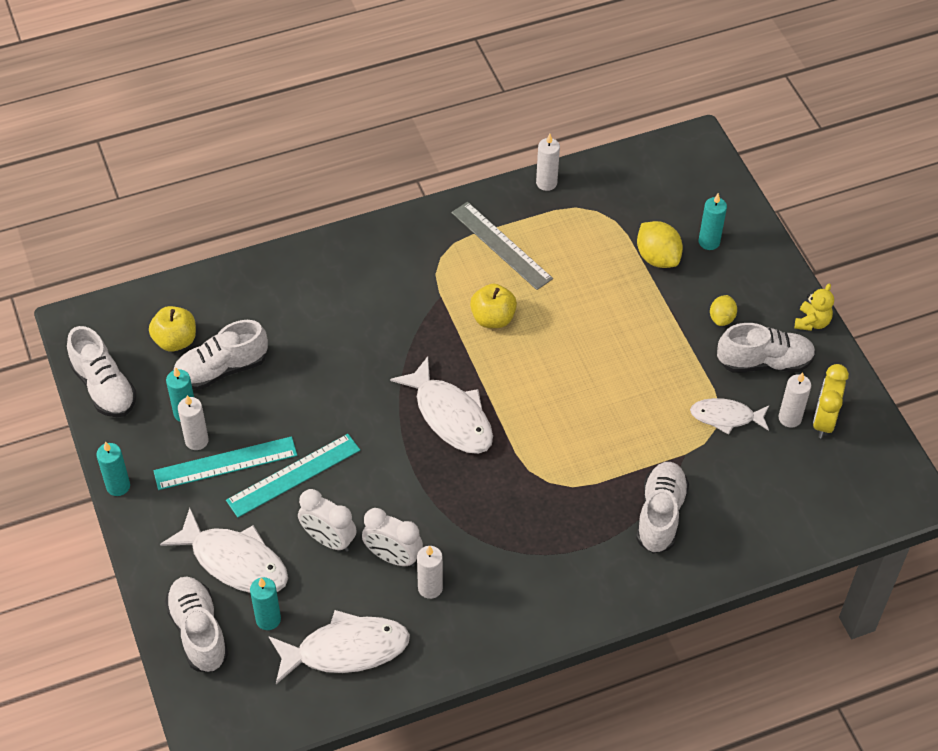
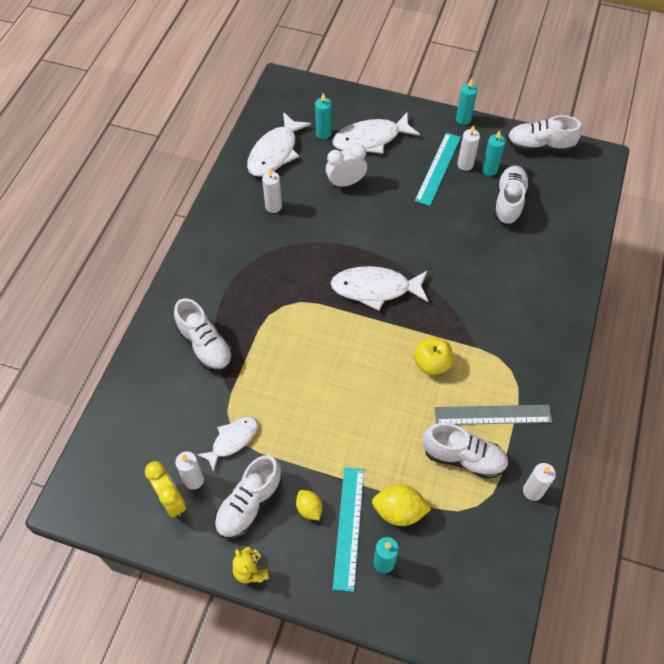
camera: 130 degrees right, 5 degrees up
yellow apple [149,306,196,352] -> none
white shoe [165,577,229,672] -> white shoe moved to [423,423,508,479]
turquoise ruler [226,434,360,517] -> turquoise ruler moved to [333,467,364,592]
white clock [362,508,423,567] -> none

